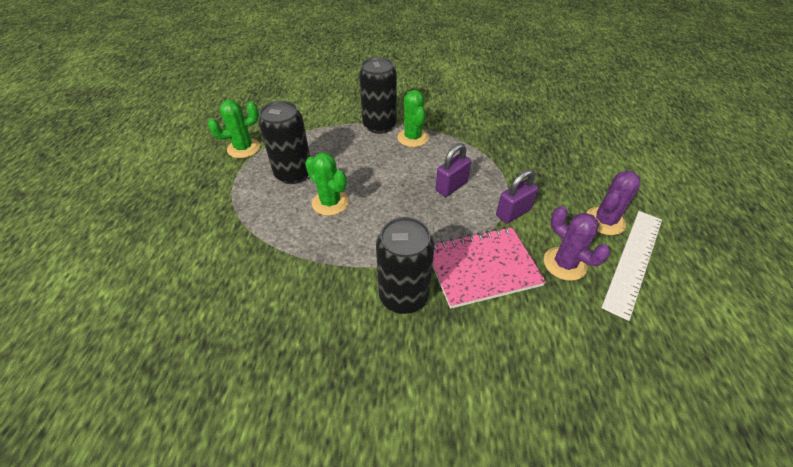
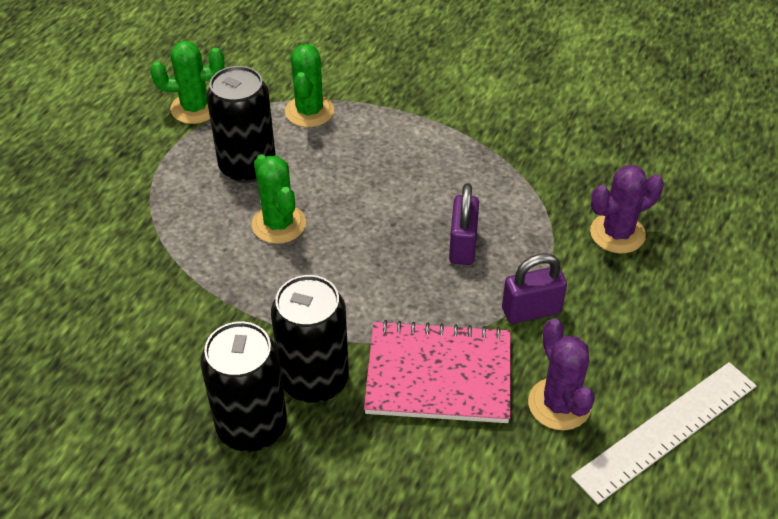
camera: 20 degrees right, 0 degrees up
black can [359,57,397,134] -> black can moved to [200,322,287,452]
green cactus [397,90,429,147] -> green cactus moved to [285,44,334,127]
purple padlock [435,143,471,197] -> purple padlock turned 60 degrees counterclockwise [449,183,479,265]
purple cactus [586,170,640,235] -> purple cactus moved to [590,165,664,254]

